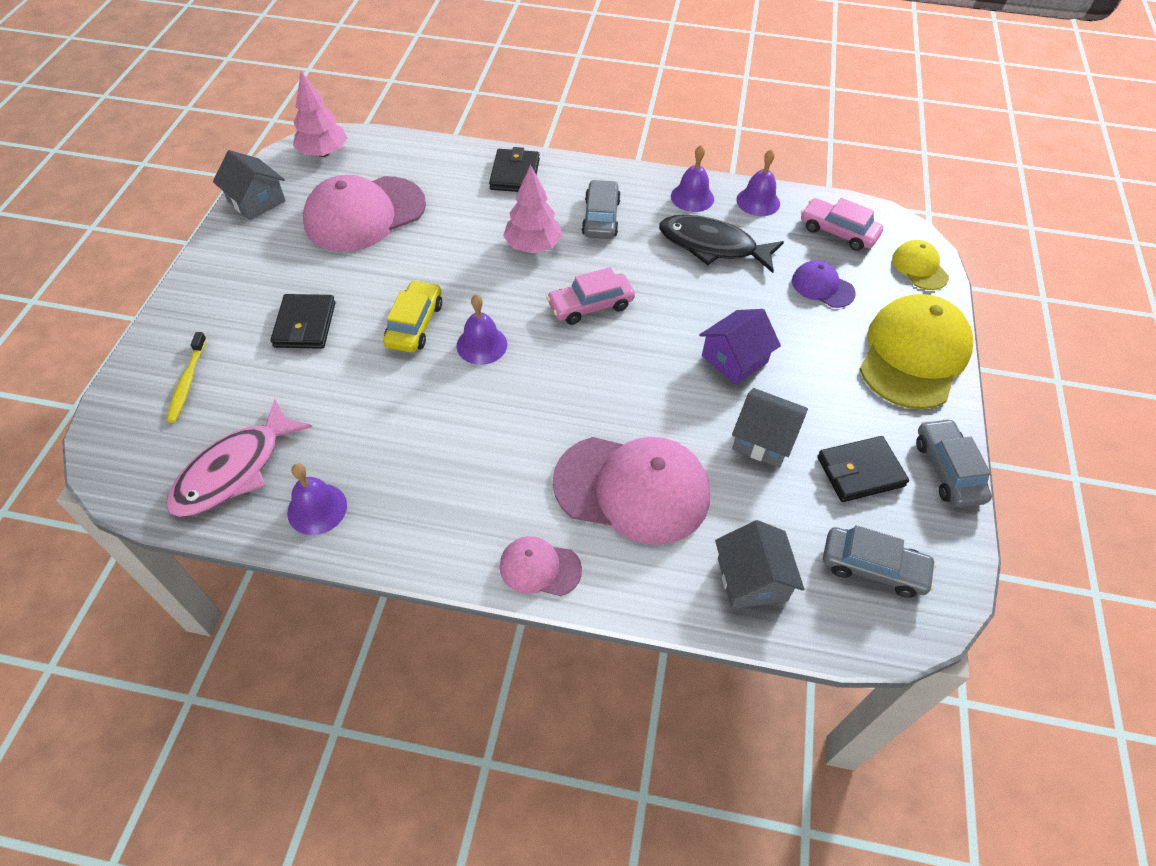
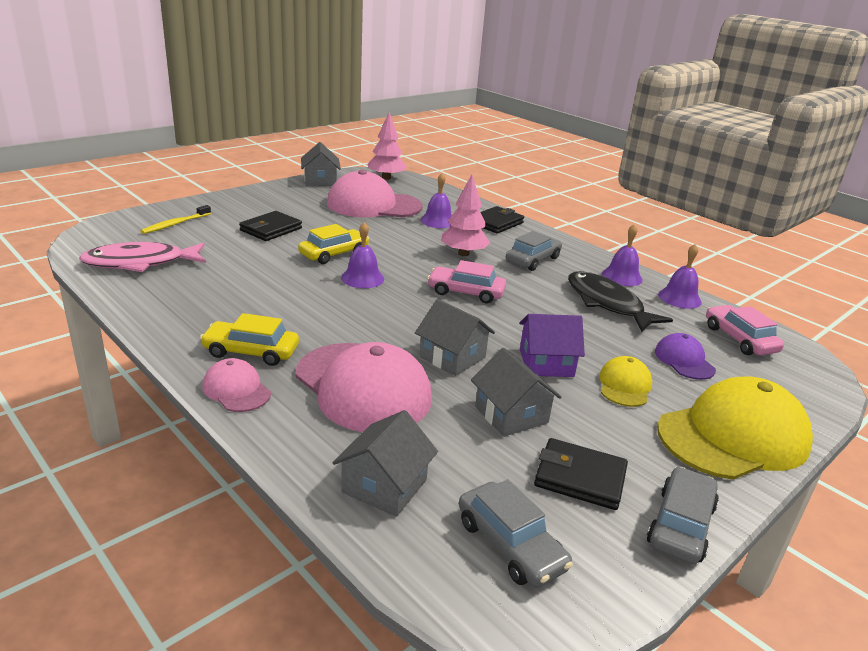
camera: 35 degrees right, 25 degrees down
purple bell [287,463,347,535] -> purple bell moved to [420,173,452,228]
yellow cap [892,240,949,290] -> yellow cap moved to [599,356,652,407]
none -> yellow car [200,313,299,366]
none -> grey house [415,299,495,376]

